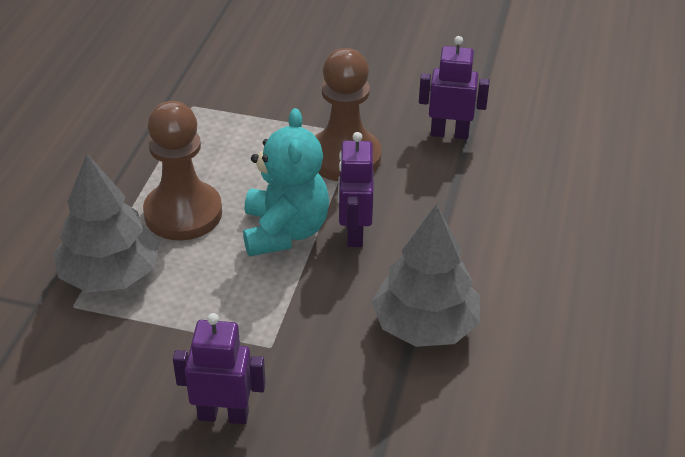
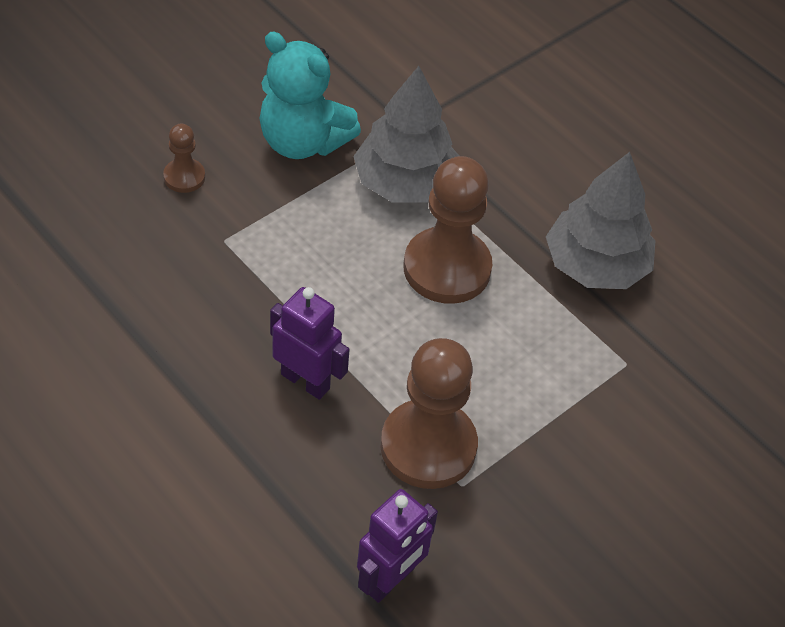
camera: 120 degrees right, 10 degrees up
purple robot [173,313,266,424] -> brown pawn [163,124,205,193]
turquoise teddy bear [243,108,329,256] -> turquoise teddy bear moved to [259,32,361,159]
grey tree [371,204,480,347] -> grey tree moved to [546,152,655,289]

